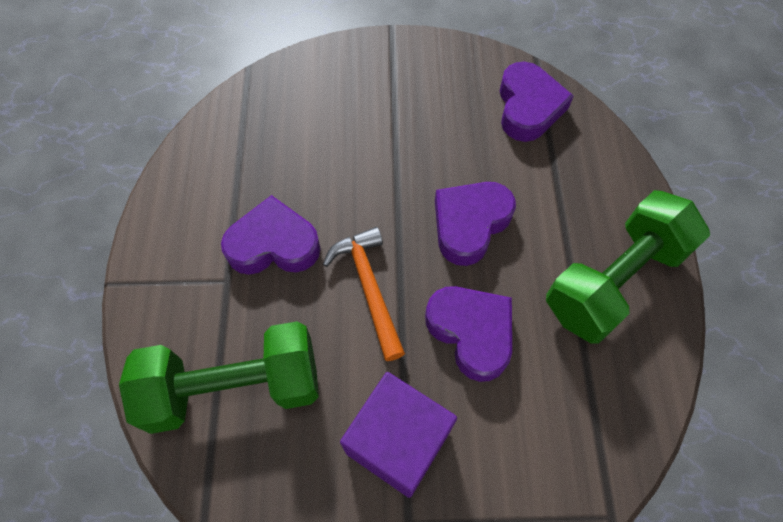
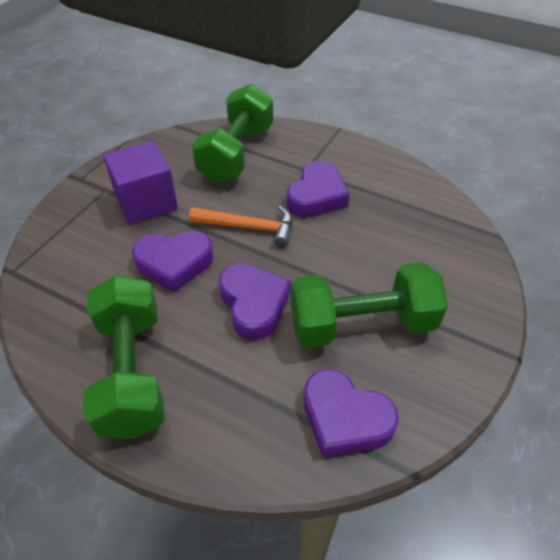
camera: 120 degrees right, 15 degrees down
none -> green dumbbell [291,262,448,348]

